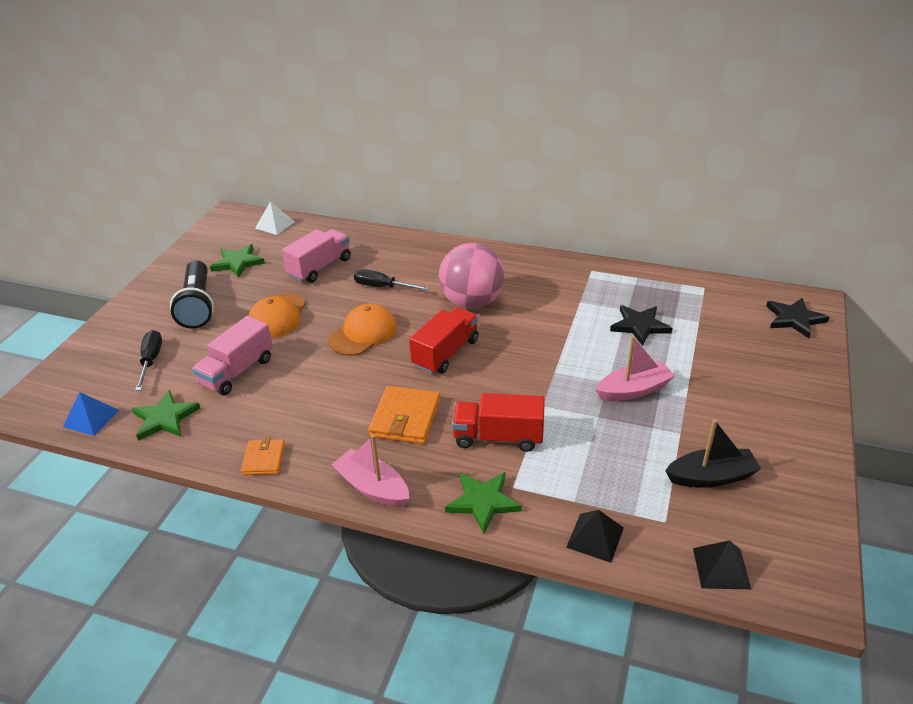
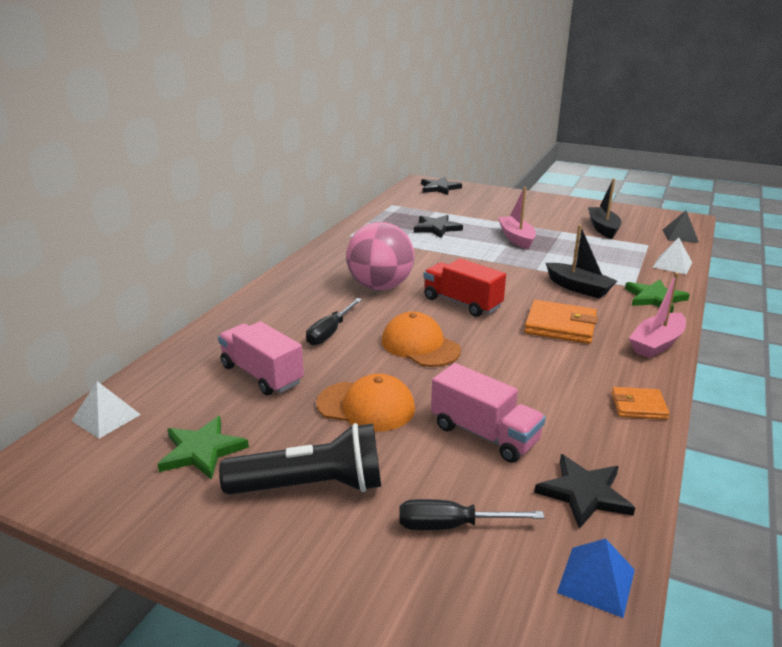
camera: 85 degrees left, 10 degrees down
green star [132,390,200,441] -> black star [534,454,635,529]
red truck [452,393,545,452] -> black boat [546,225,617,298]
black pyramid [566,510,624,563] -> white pyramid [653,237,692,274]

